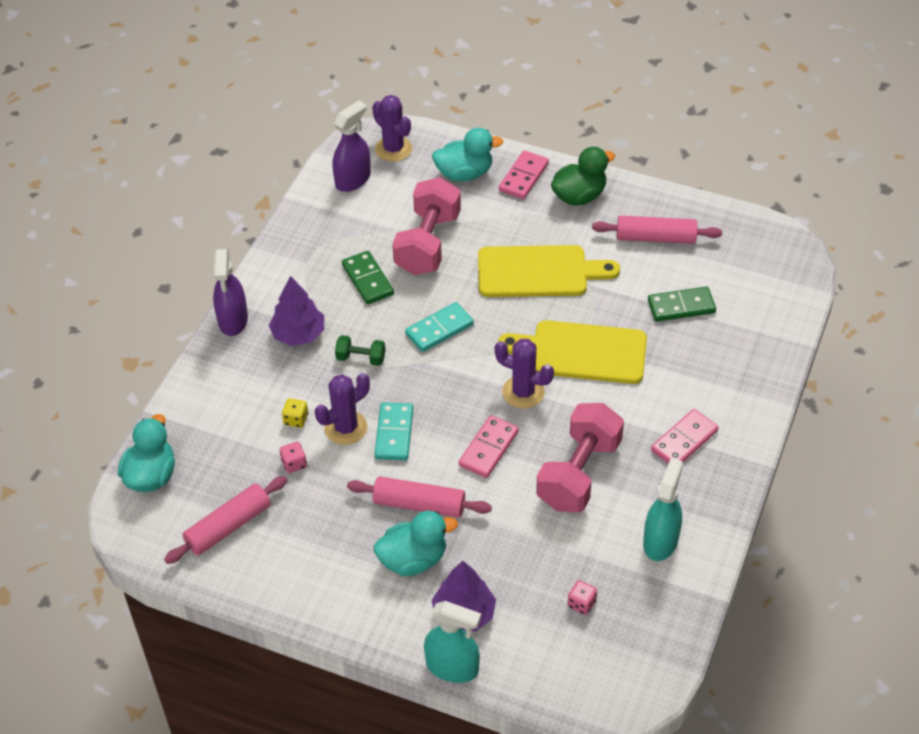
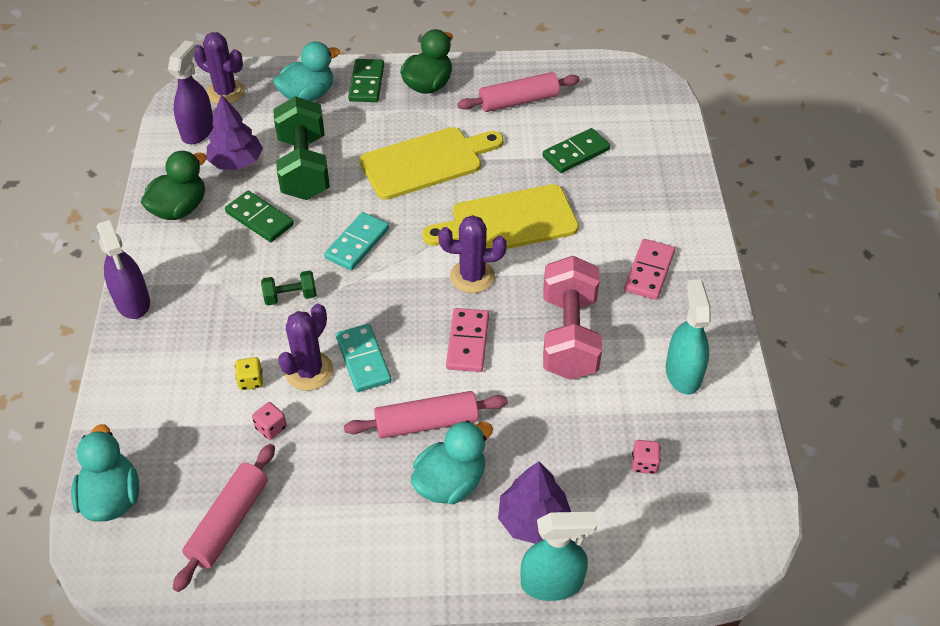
camera: 25 degrees left, 0 degrees up
purple tree [269,276,324,346] -> purple tree moved to [206,94,263,170]
pink dumbbell [392,177,461,275] -> green dumbbell [273,96,330,200]
pink domino [499,150,549,199] -> green domino [348,59,384,102]
none -> green duck [141,151,207,220]

